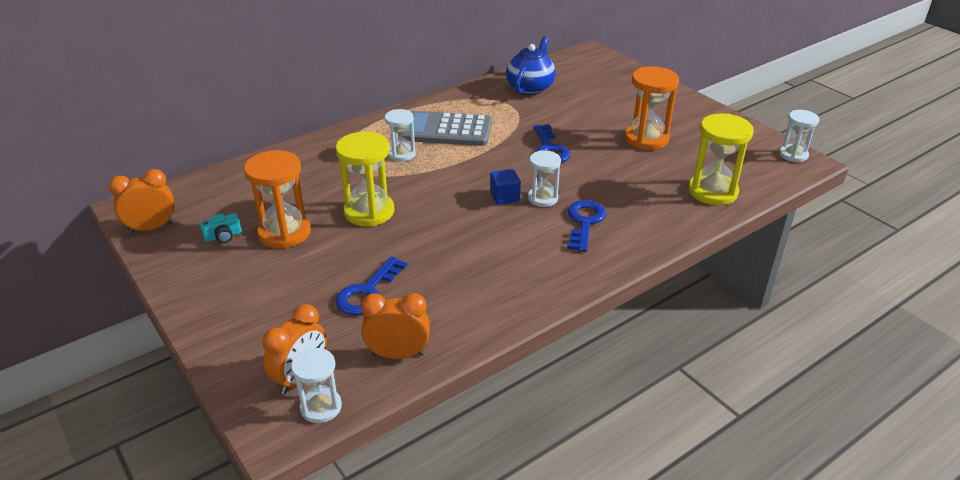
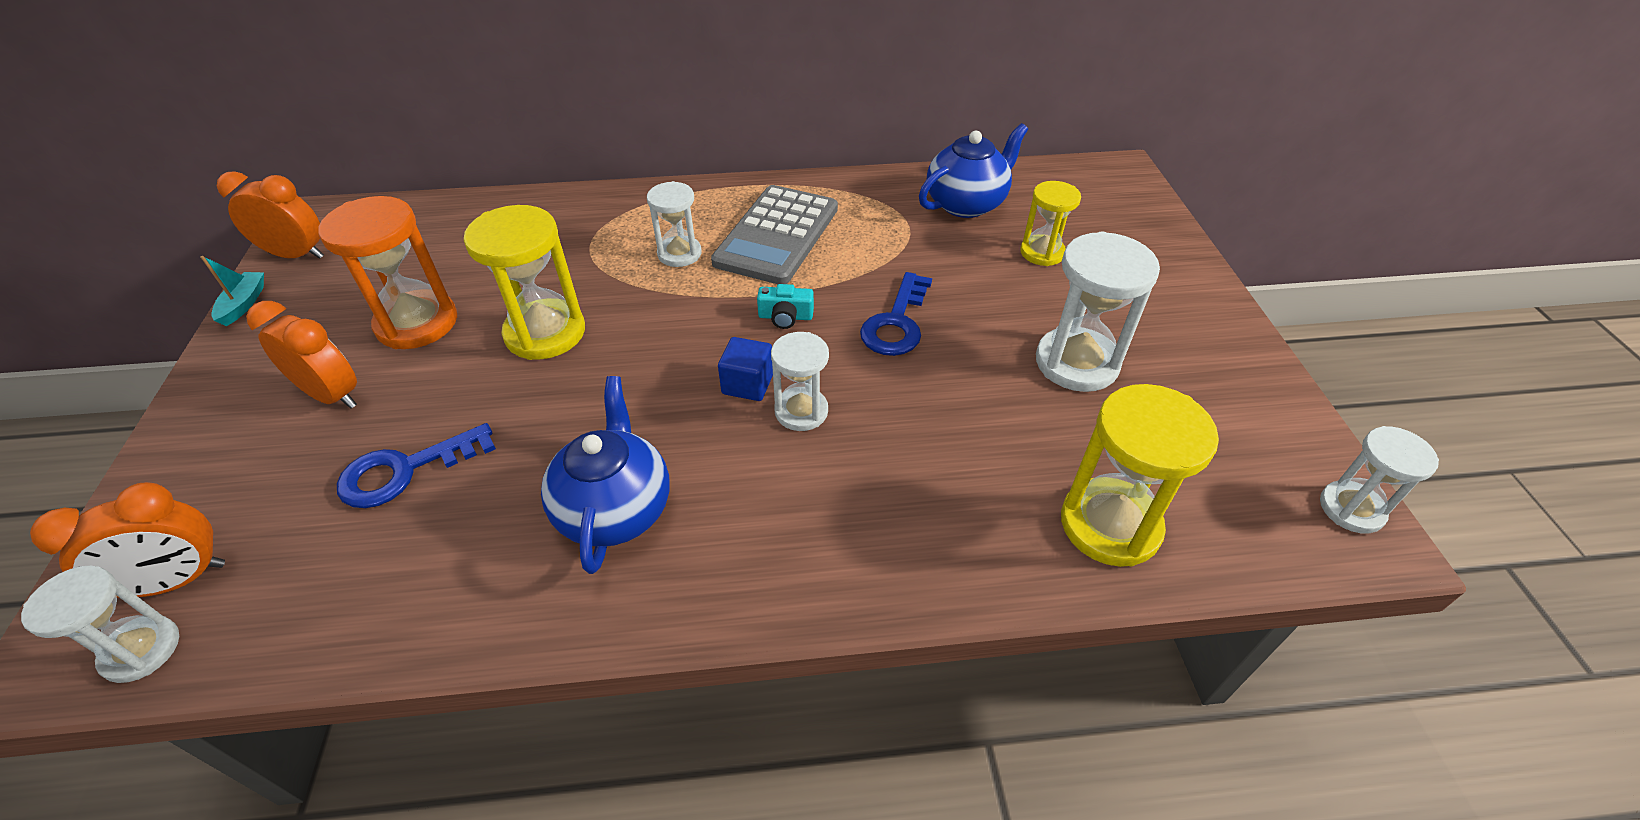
camera: 30 degrees right, 10 degrees up
turquoise camera [200,213,242,243] -> turquoise camera moved to [757,284,814,329]
orange clock [361,293,430,359] -> orange clock moved to [246,301,357,409]
grey calculator [402,111,492,146] -> grey calculator turned 105 degrees counterclockwise [711,185,838,284]
blue key [567,200,606,252] -> none
orange hourglass [625,66,679,150] -> white hourglass [1036,231,1160,392]
none -> turquoise boat [201,256,264,326]
none -> blue teapot [541,376,670,574]
none -> yellow hourglass [1020,181,1081,266]

